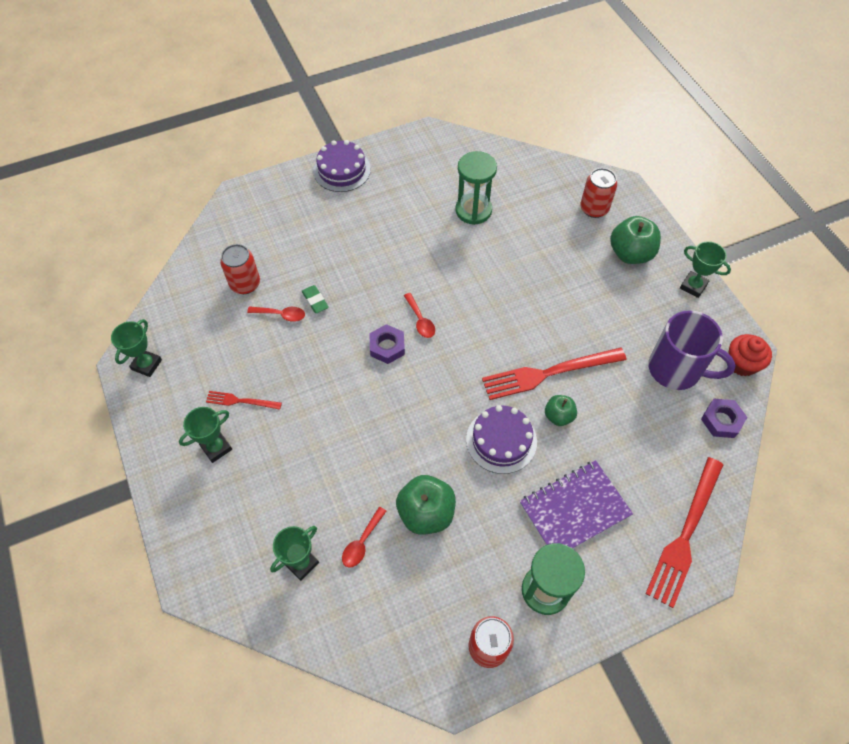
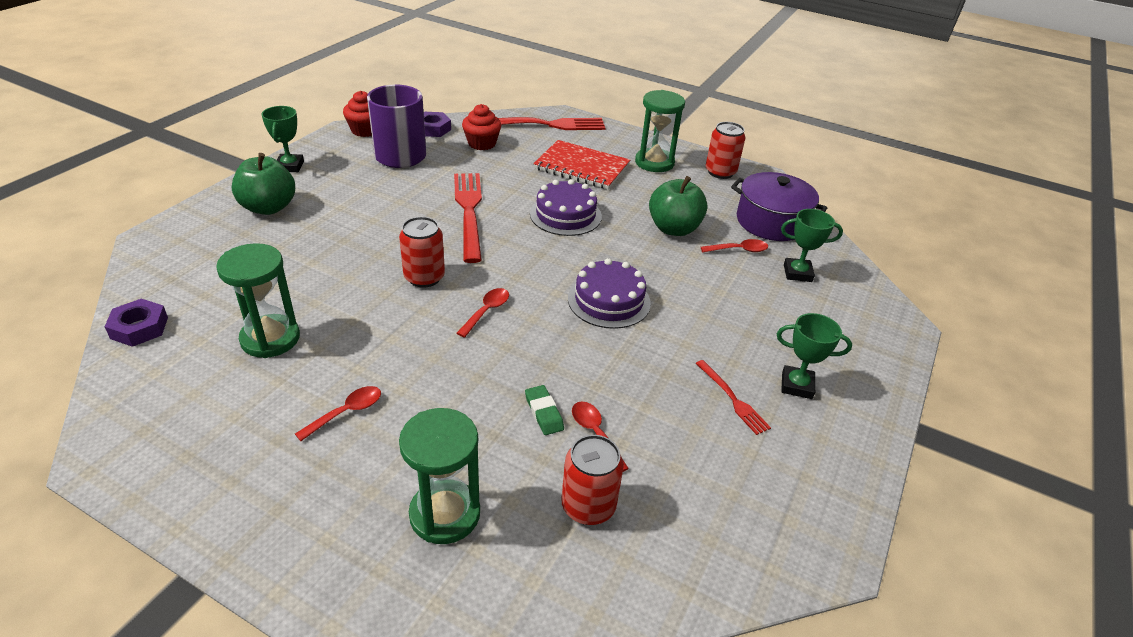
camera: 130 degrees left, 20 degrees down
green trophy [111,319,162,377] -> none
green eraser [302,285,329,313] -> green eraser turned 45 degrees counterclockwise [525,385,564,435]
purple cake [313,140,371,192] -> purple cake moved to [568,258,651,329]
purple nut [369,324,405,364] -> purple nut moved to [105,299,168,347]
red fork [482,347,627,400] -> red fork turned 135 degrees counterclockwise [454,173,482,263]
purple notebook [520,460,633,548] -> red notebook [533,140,630,190]
green apple [545,395,577,426] -> none
red can [580,168,617,218] -> red can moved to [399,217,445,288]
none -> red spoon [295,386,381,441]
none -> green hourglass [399,408,480,544]
none -> red cupcake [462,104,501,150]
none -> purple pot [731,172,827,241]

